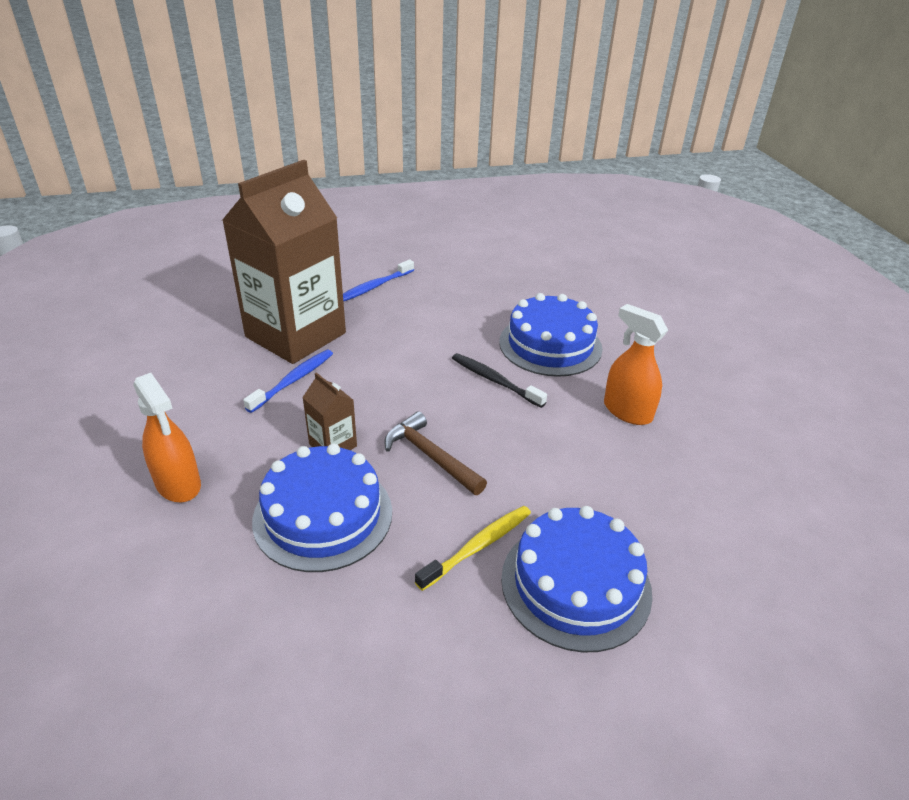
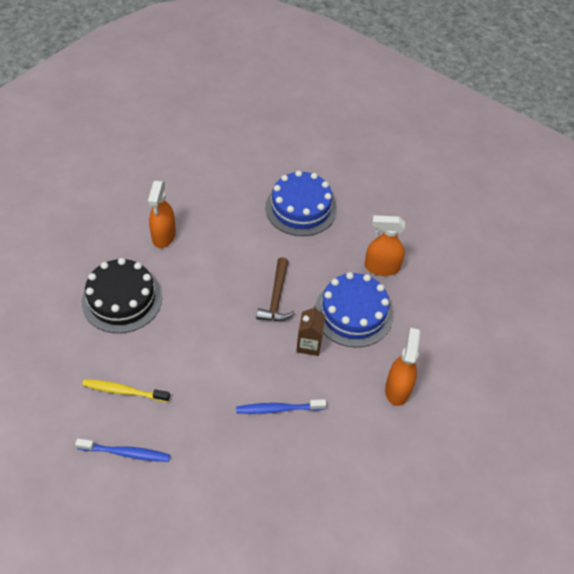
camera: 130 degrees left, 15 degrees up
brown carton [222,160,346,364] -> none
yellow toothbrush [415,506,531,591] -> yellow toothbrush moved to [82,379,170,402]
black toothbrush [452,353,547,408] -> none
blue cake [499,293,602,377] -> black cake [82,258,162,333]
none -> orange spray bottle [365,215,405,276]

